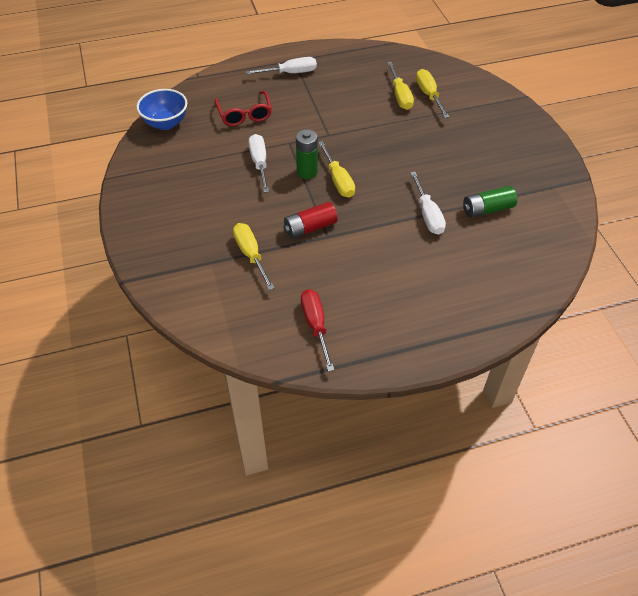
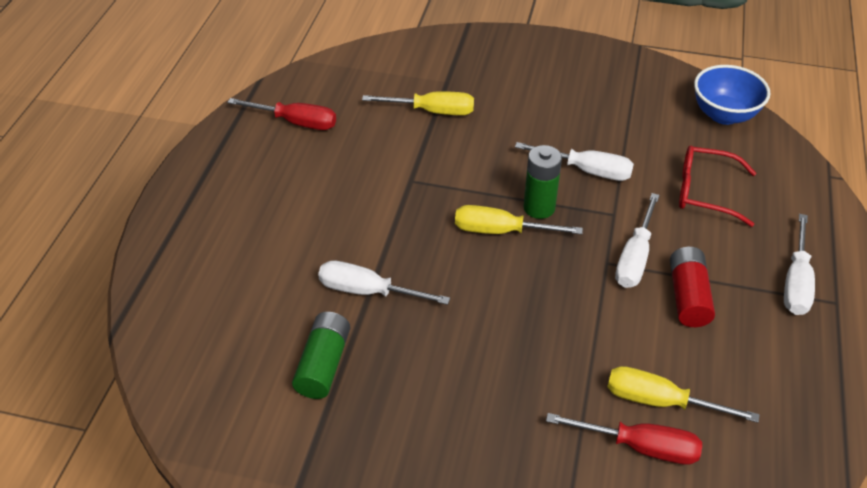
camera: 120 degrees right, 5 degrees down
red battery [283,202,338,239] -> red battery moved to [670,247,715,327]
yellow screwdriver [416,69,449,118] -> red screwdriver [546,413,702,465]
none -> white screwdriver [615,193,660,288]

